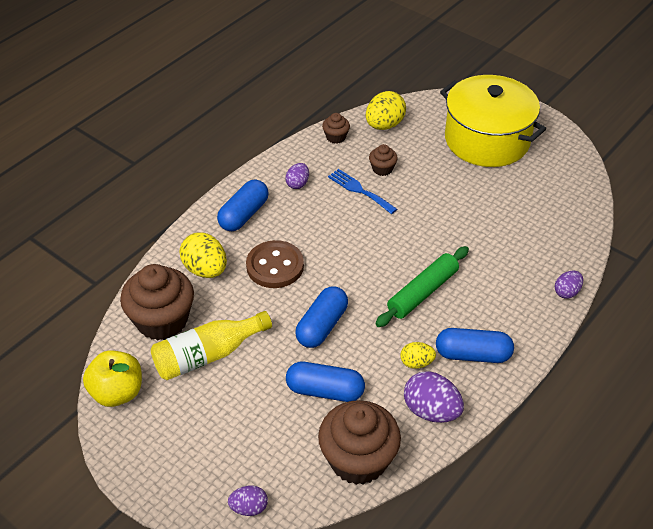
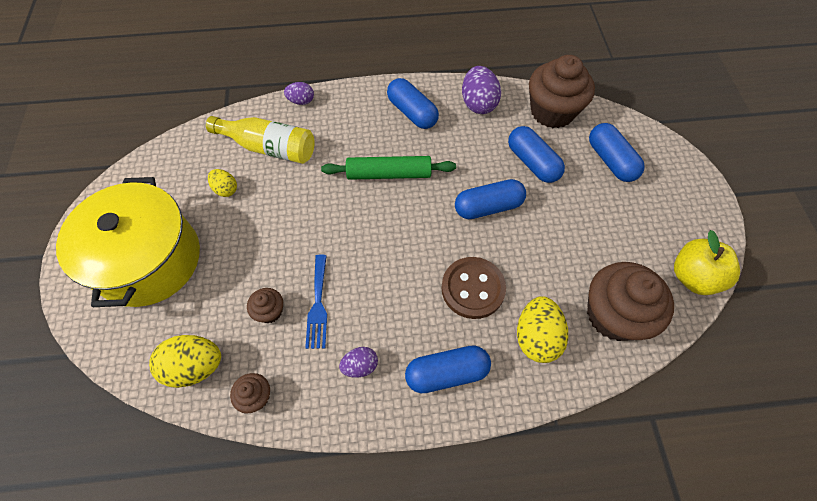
camera: 135 degrees left, 15 degrees up
yellow bottle [151,311,272,380] -> yellow bottle moved to [206,116,315,164]
purple egg [228,485,268,516] -> none
yellow egg [400,342,436,369] -> yellow egg moved to [208,169,237,197]
none -> blue capsule [589,123,645,182]

